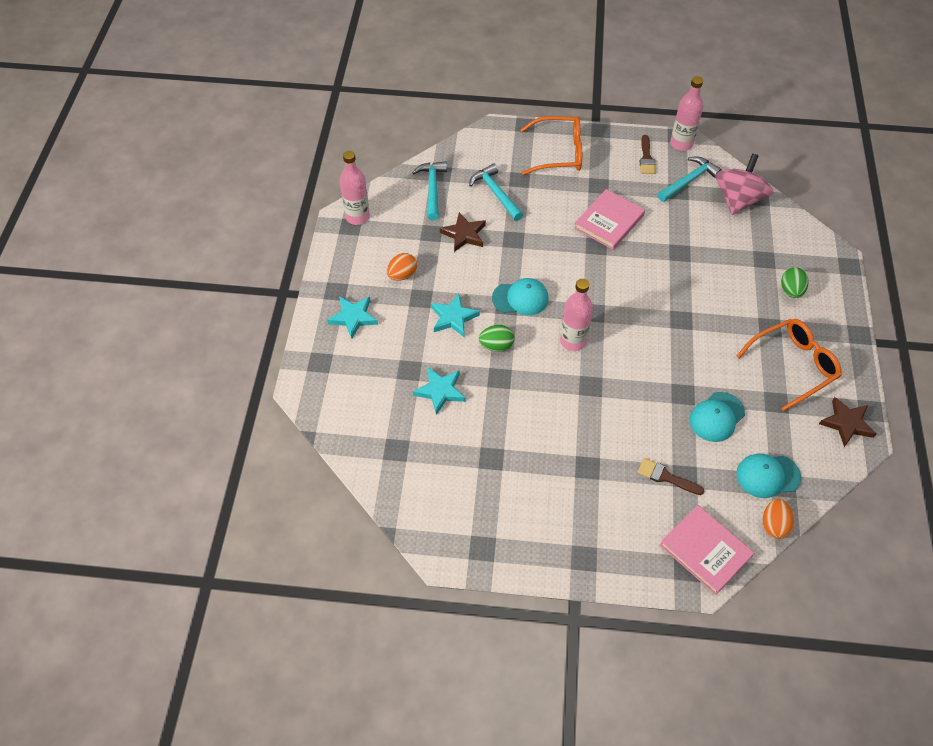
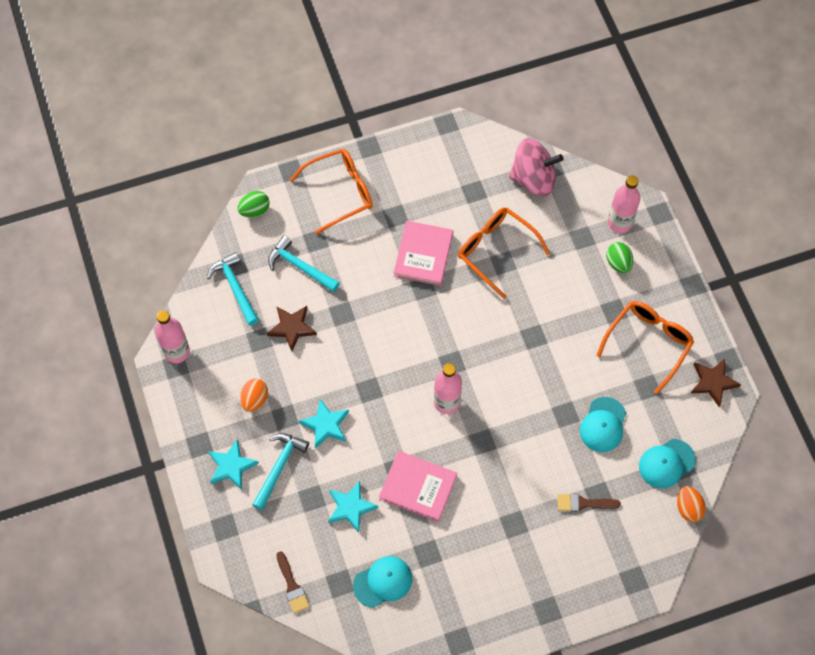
camera: 25 degrees left, 10 degrees up
green egg [479,325,514,352] -> green egg moved to [237,191,269,217]
turquoise cap [492,278,549,315] -> turquoise cap moved to [353,556,412,608]
brown brush [640,135,656,174] -> brown brush moved to [276,551,310,613]
turquoise hammer [658,156,722,202] -> turquoise hammer moved to [252,433,309,510]
pink book [660,505,754,595] -> pink book moved to [379,451,457,522]
pink bottle [670,76,703,151] -> pink bottle moved to [608,175,641,233]
pink spinning top [716,153,773,215] -> pink spinning top turned 90 degrees clockwise [509,138,563,197]
none -> orange glasses [458,208,550,299]

